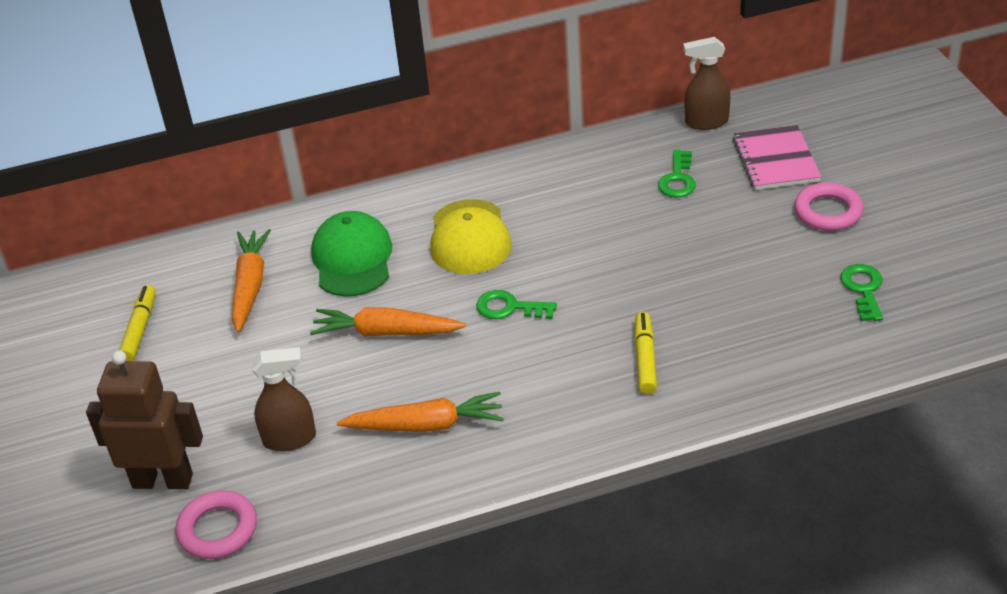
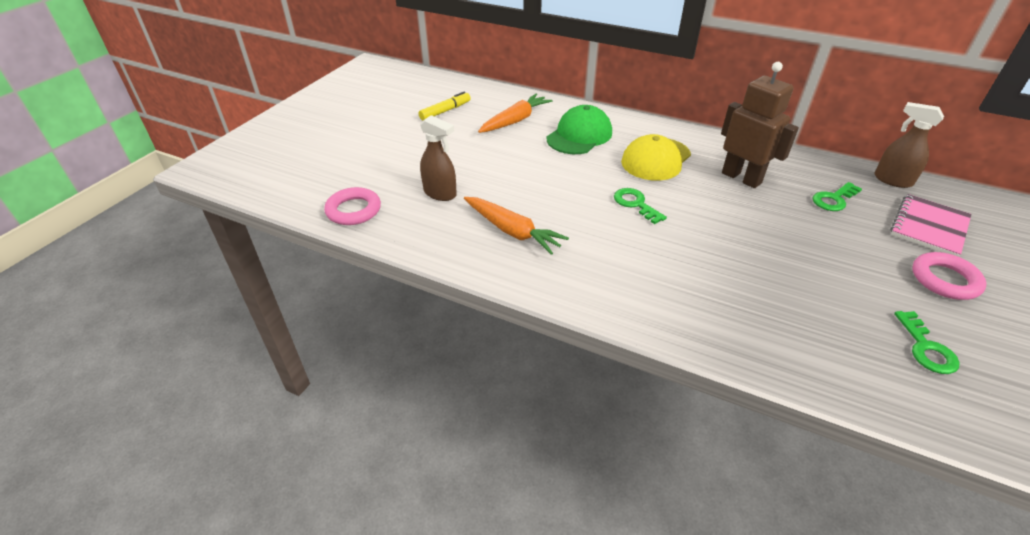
camera: 40 degrees right, 0 degrees up
brown robot [86,350,203,489] -> brown robot moved to [721,62,799,188]
orange carrot [310,307,466,337] -> none
yellow marker [634,312,657,394] -> none
green key [840,264,883,321] -> green key turned 135 degrees clockwise [894,311,960,374]

